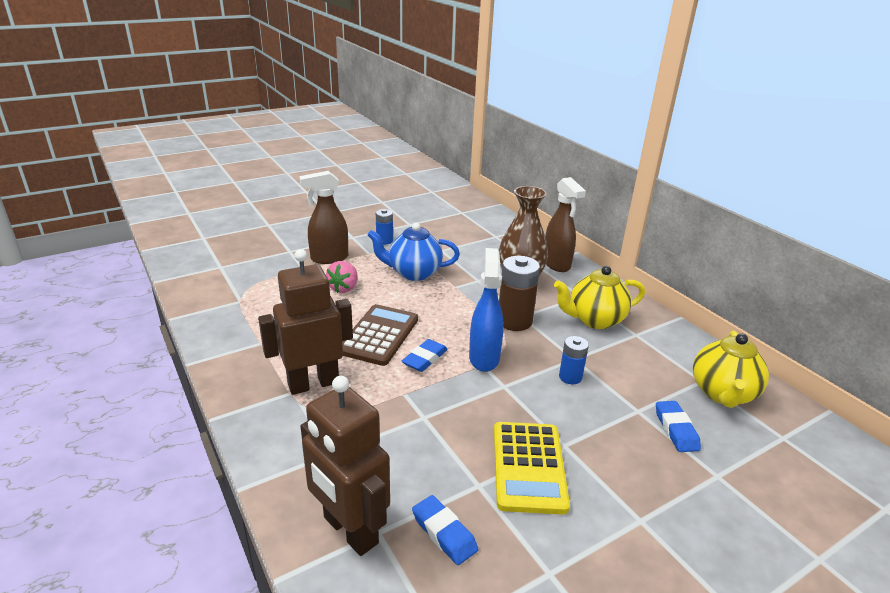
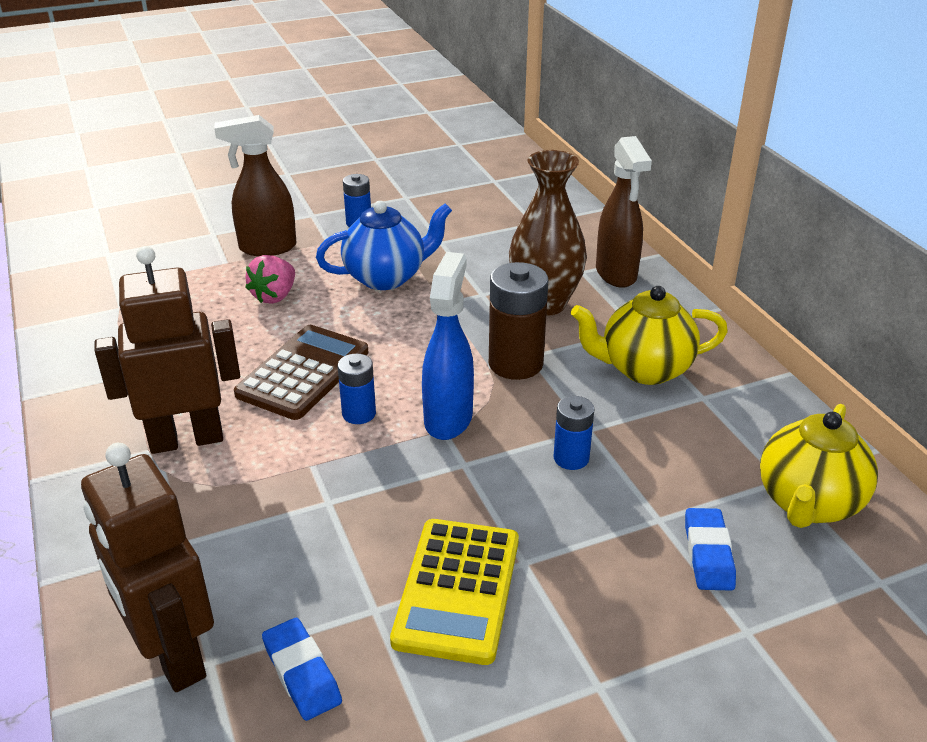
camera: 10 degrees right, 5 degrees up
blue teapot [368,223,460,281] -> blue teapot turned 150 degrees clockwise [316,201,452,290]
blue eraser [402,339,448,372] -> blue battery [338,354,376,424]

